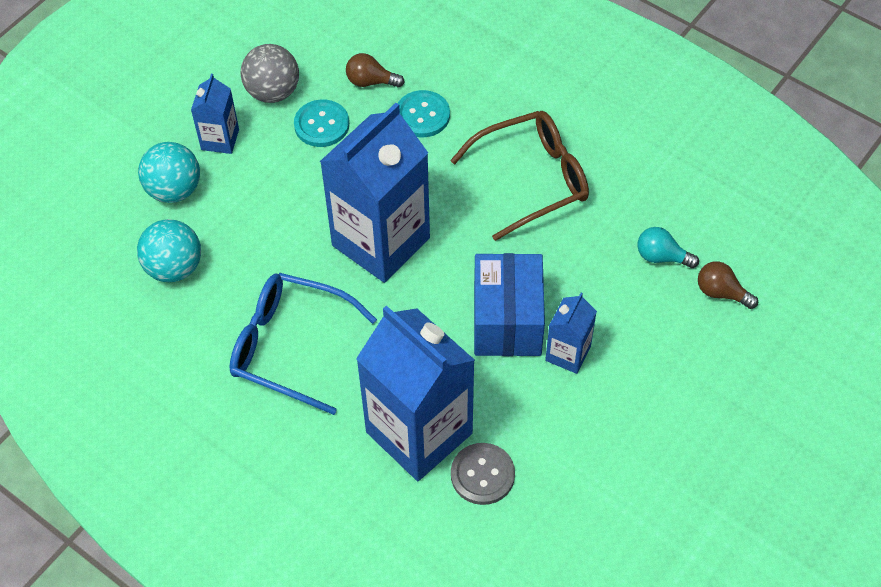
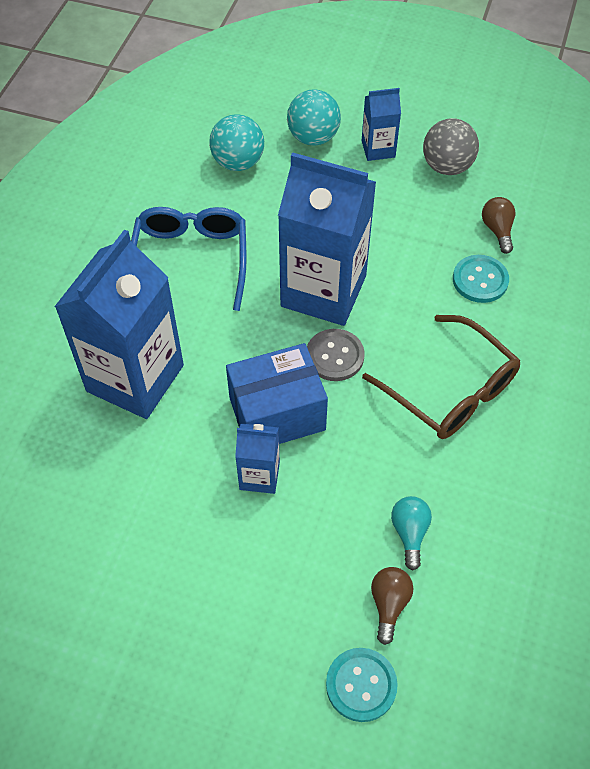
camera: 70 degrees right, 0 degrees up
turquoise button [294,99,349,147] -> turquoise button moved to [326,648,398,722]
grey button [451,443,515,505] -> grey button moved to [307,329,365,381]

